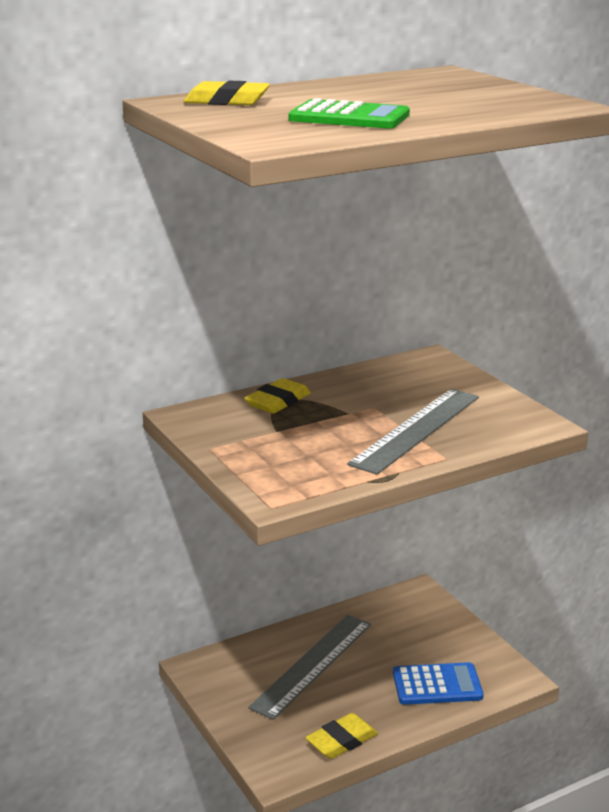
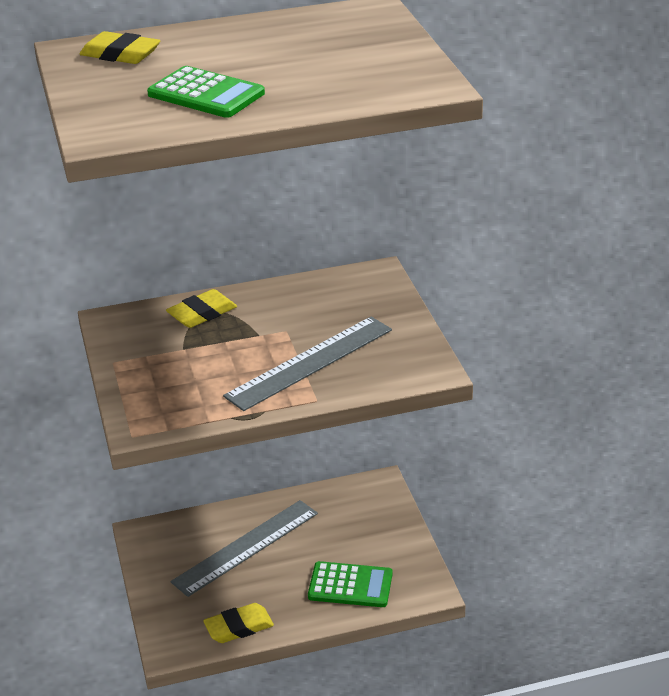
camera: 15 degrees right, 10 degrees up
blue calculator [393,662,483,705] -> green calculator [308,561,393,607]

